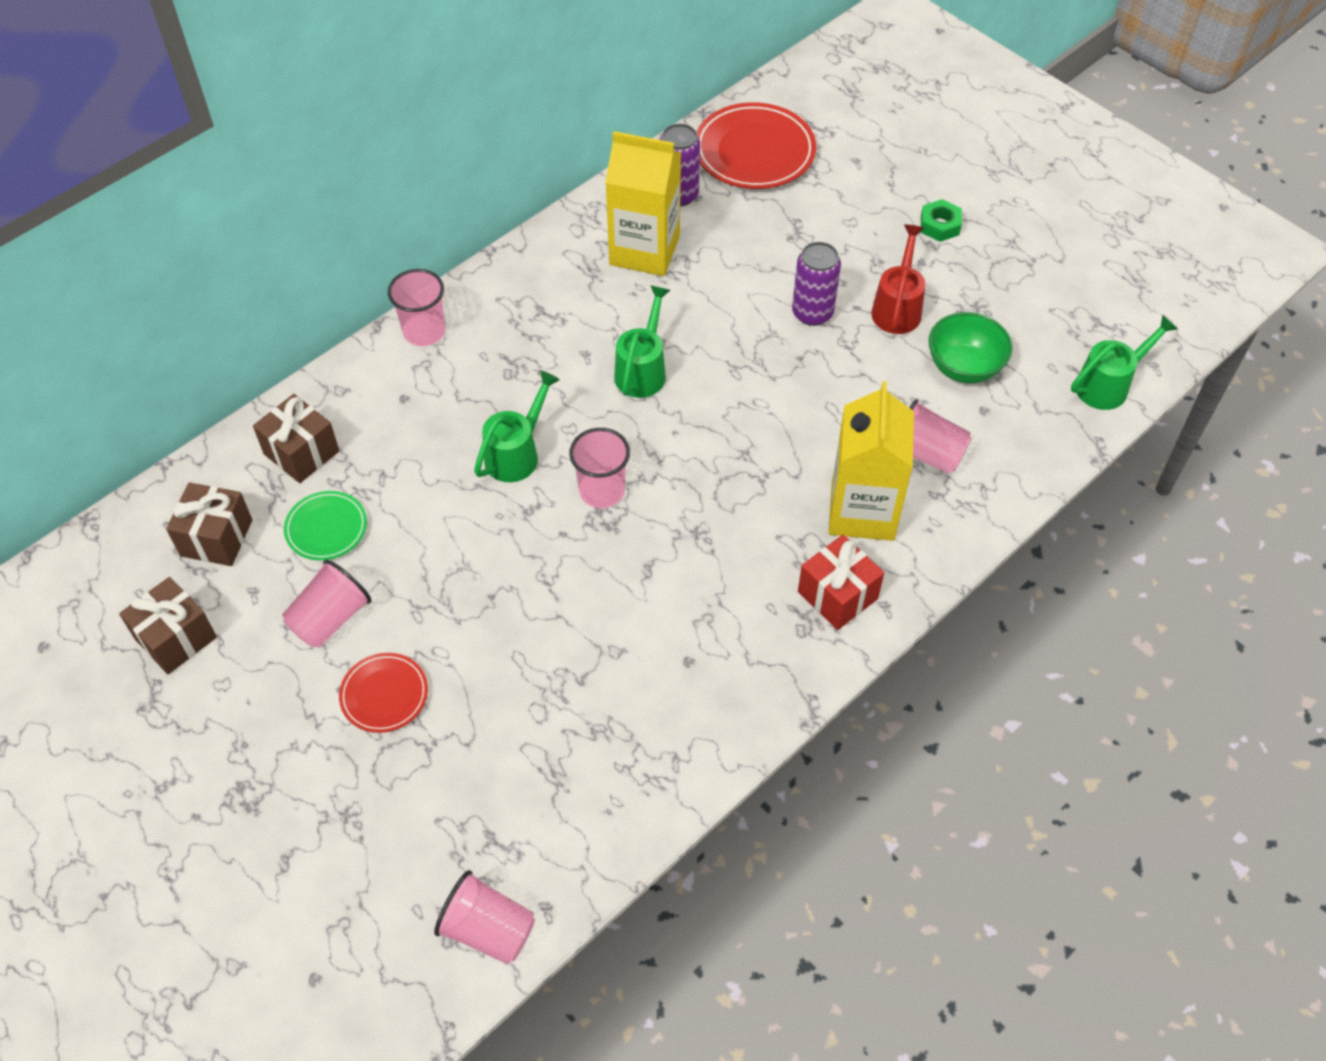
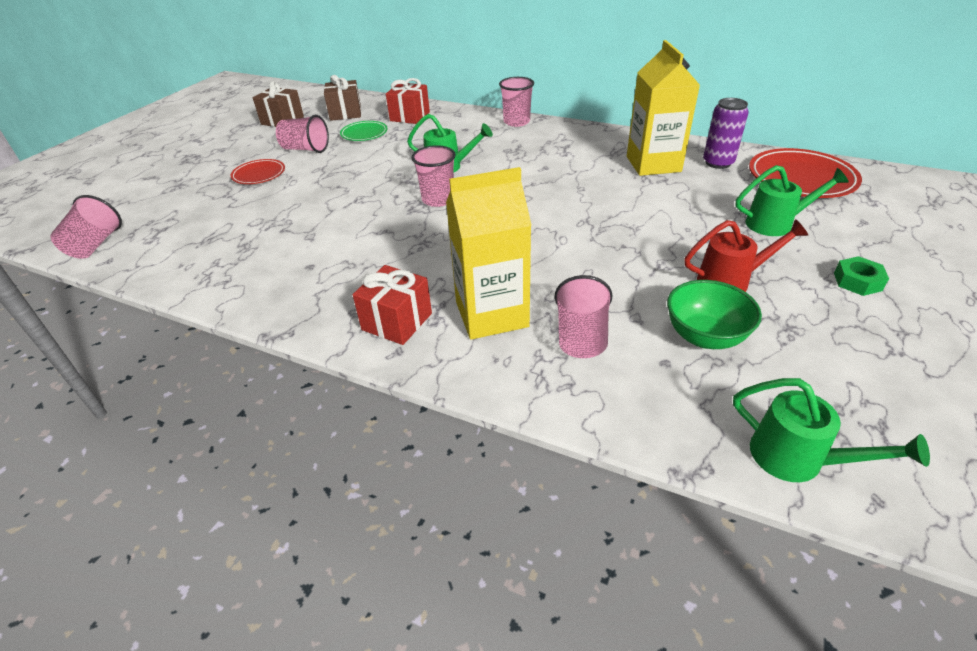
camera: 70 degrees right, 15 degrees down
brown gift [253,394,339,483] -> red gift [386,78,430,124]
green watering can [614,285,670,398] -> green watering can moved to [736,165,849,236]
purple can [792,242,841,326] -> none

